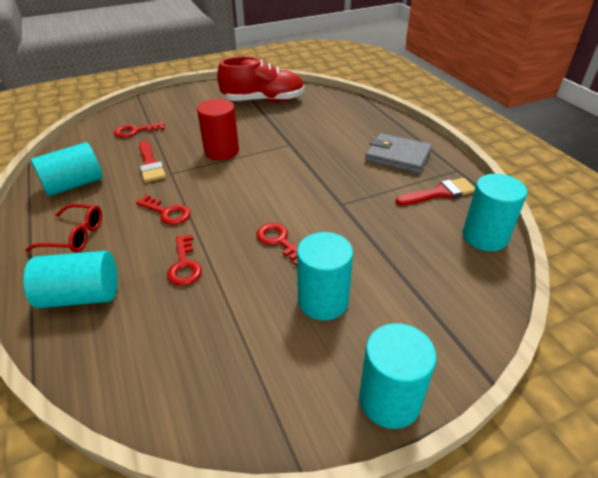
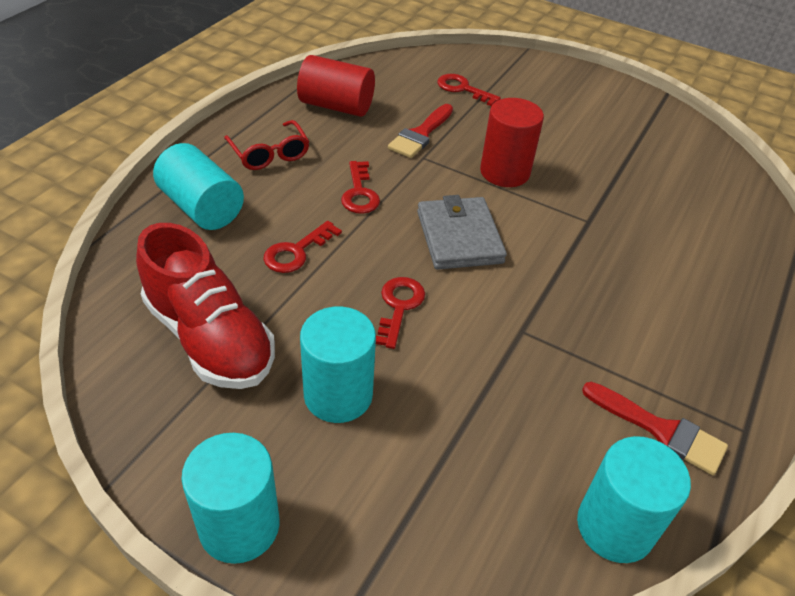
camera: 50 degrees right, 5 degrees up
turquoise cylinder [31,142,103,196] -> red cylinder [297,55,375,117]
red shoe [217,56,305,102] -> red shoe moved to [136,223,275,389]
grey wallet [365,133,432,174] -> grey wallet moved to [417,195,507,270]

